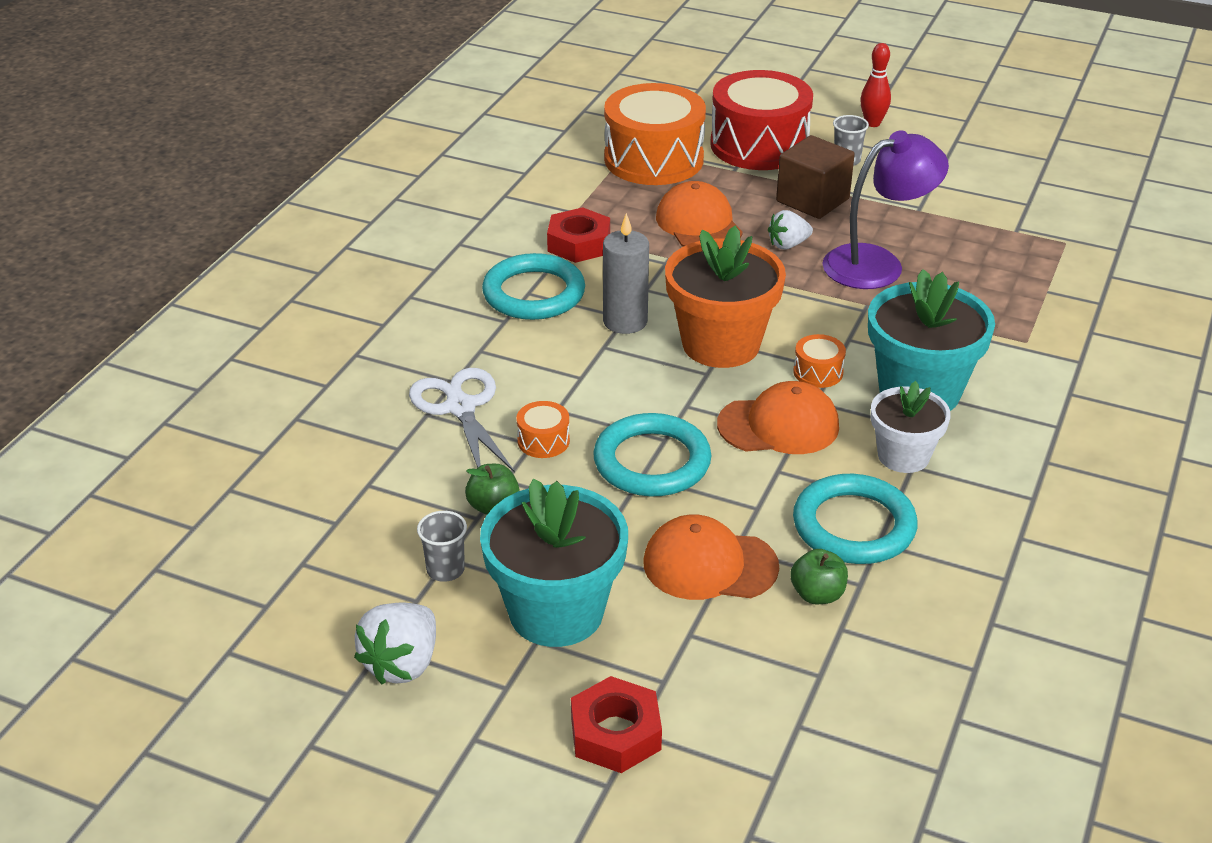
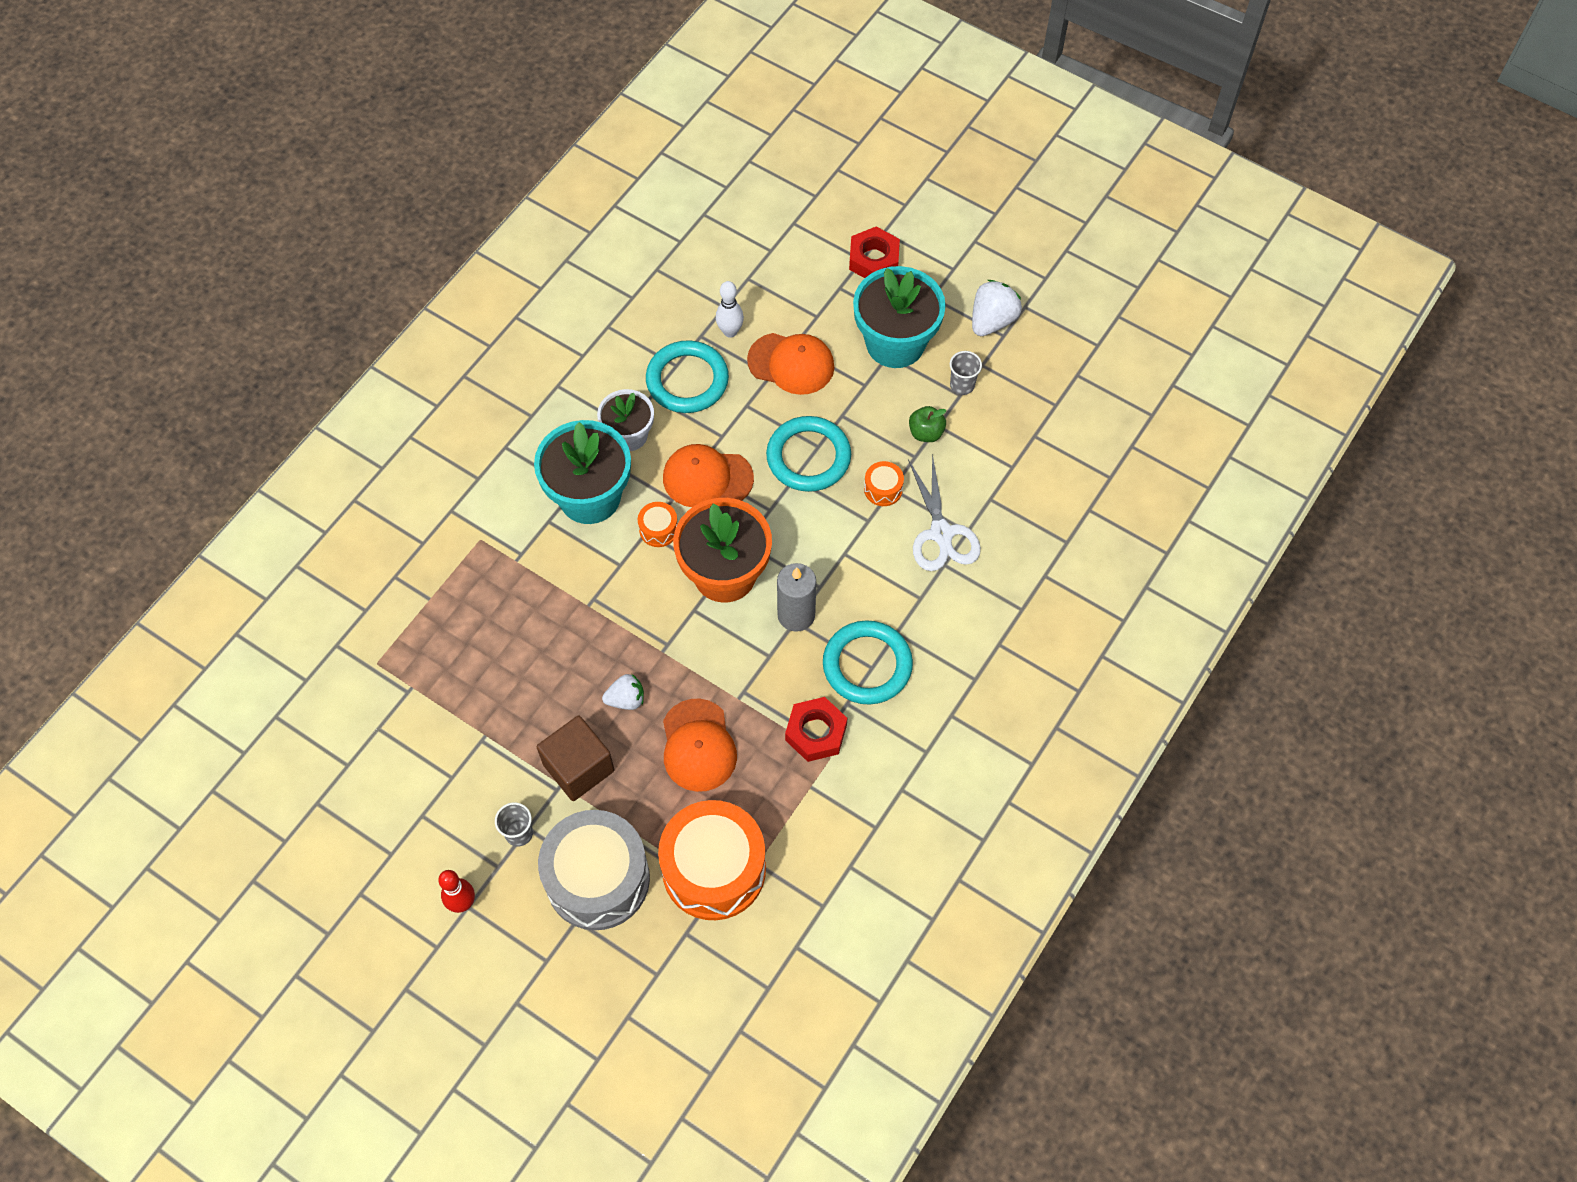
camera: 170 degrees left, 25 degrees up
red drum [710,70,813,170] -> grey drum [538,810,650,930]
green apple [790,549,848,604] -> white bowling pin [716,281,744,338]
purple lamp [822,130,949,289] -> none

